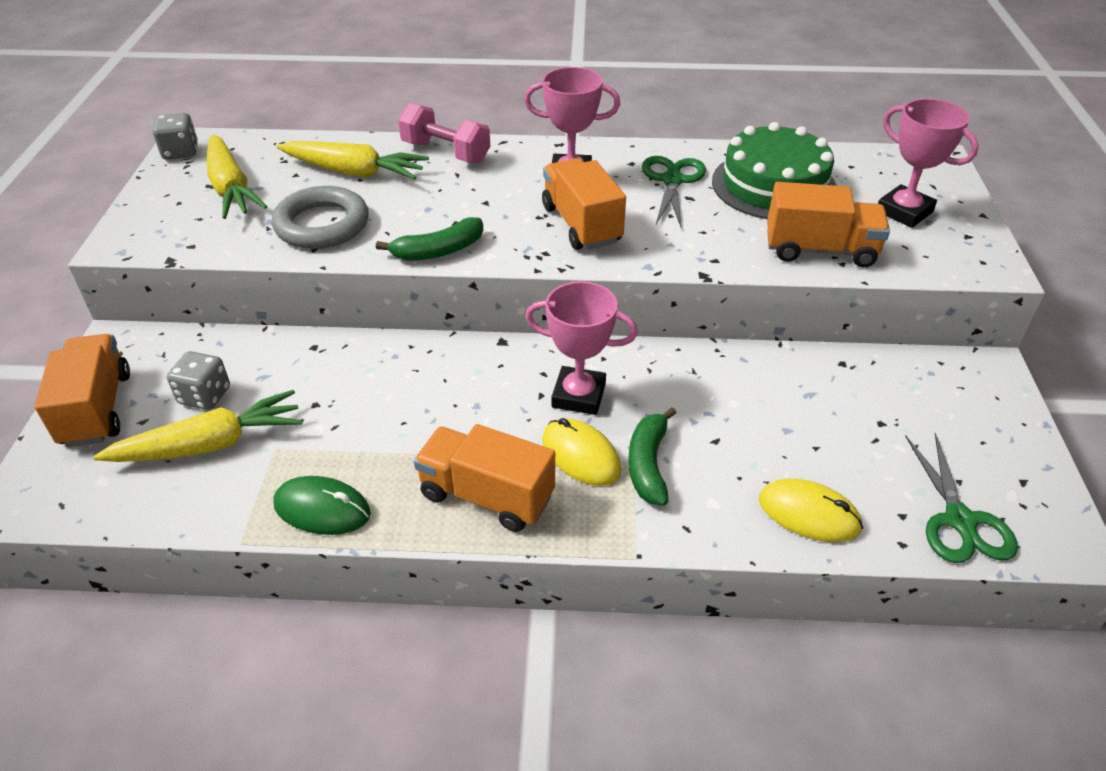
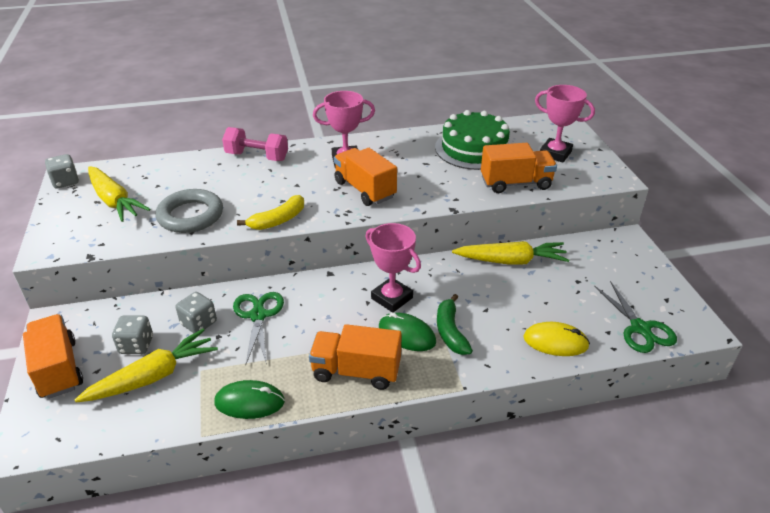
camera: 15 degrees left, 5 degrees down
yellow carrot [277,141,429,180] -> yellow carrot moved to [452,241,569,265]
green banana [376,217,484,261] -> yellow banana [237,195,304,230]
pink trophy [525,281,638,415] -> pink trophy turned 45 degrees clockwise [366,223,421,313]
yellow mouse [542,418,622,486] -> green mouse [379,313,436,351]
green scissors [642,156,706,228] -> green scissors moved to [233,292,284,366]
none -> grey dice [176,292,217,333]

